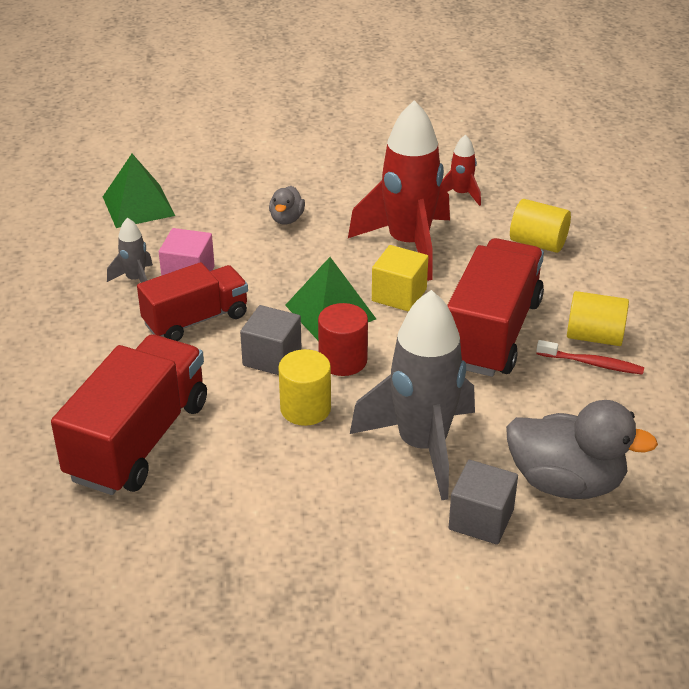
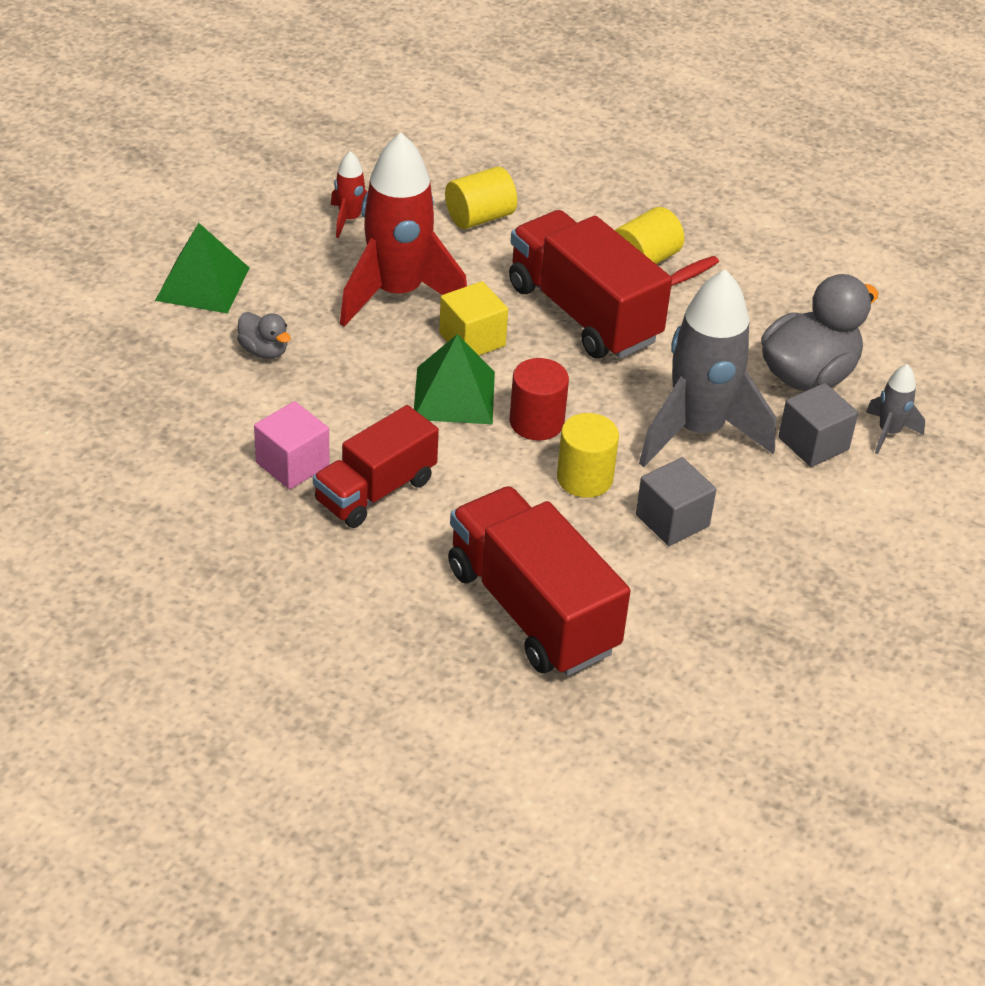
camera: 60 degrees left, 5 degrees up
green pyramid [103,154,175,228] -> green pyramid moved to [155,223,249,314]
grey rocket [107,218,153,283] -> grey rocket moved to [866,364,925,454]
red truck [137,262,248,341] -> red truck turned 135 degrees counterclockwise [313,405,439,528]
grey cube [240,305,302,375] -> grey cube moved to [636,457,716,546]

